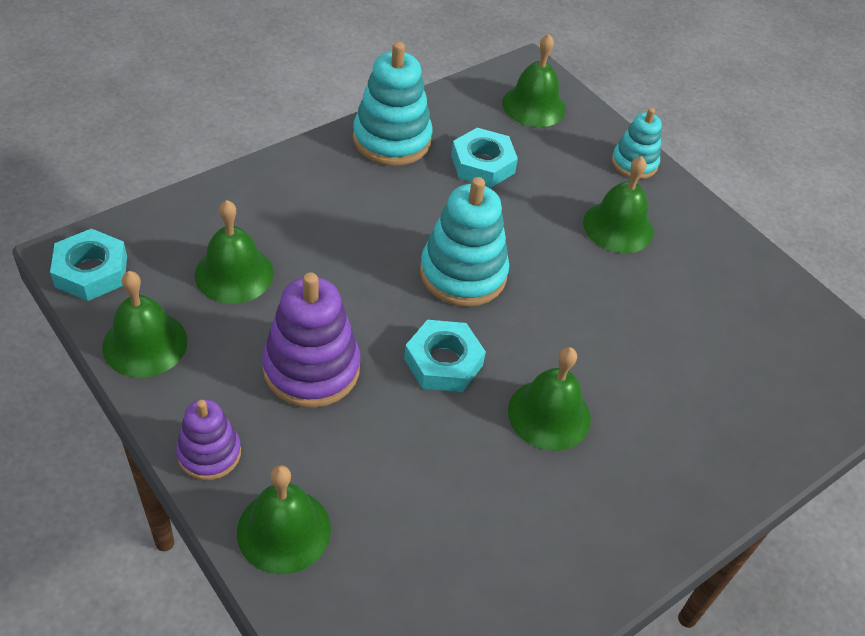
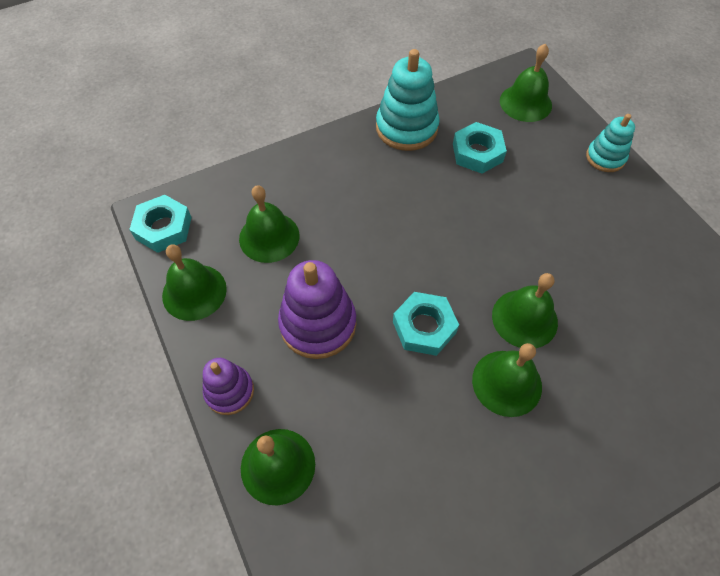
camera: 15 degrees right, 10 degrees up
turquoise stacking toy [420,177,509,307] -> none
green bell [583,156,654,253] -> green bell moved to [492,273,558,348]

